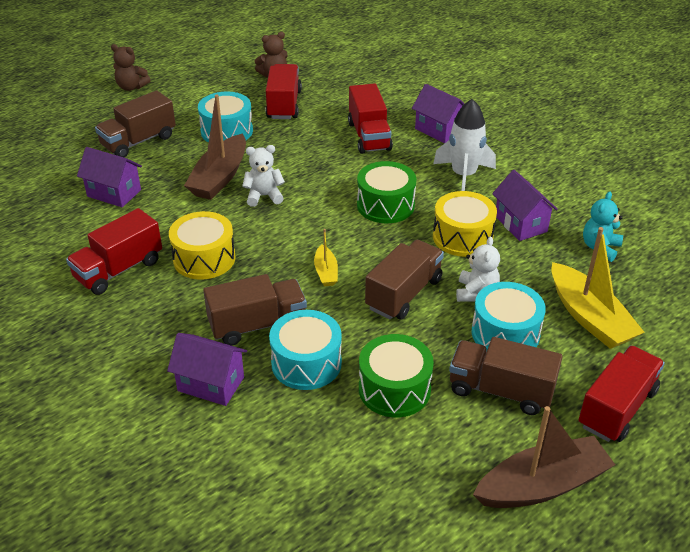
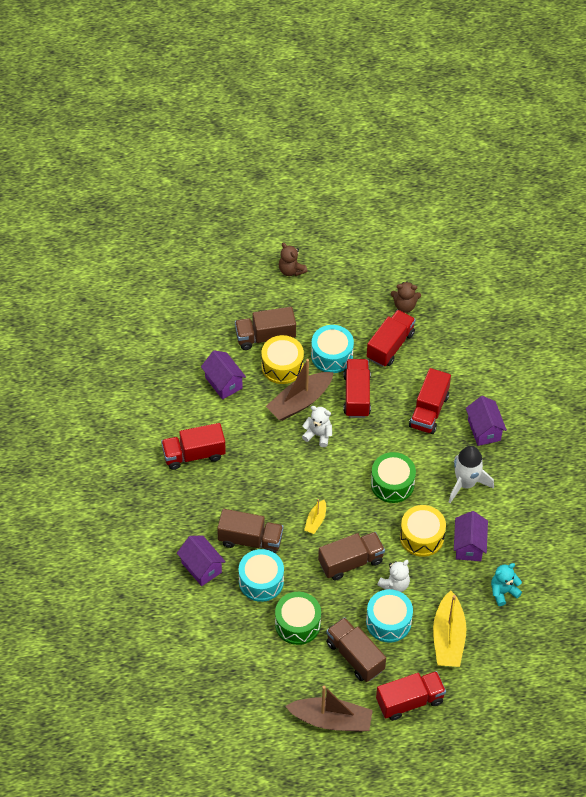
camera: 30 degrees right, 15 degrees up
yellow drum [169,211,235,280] -> yellow drum moved to [261,335,304,384]
none -> red truck [343,359,371,418]

